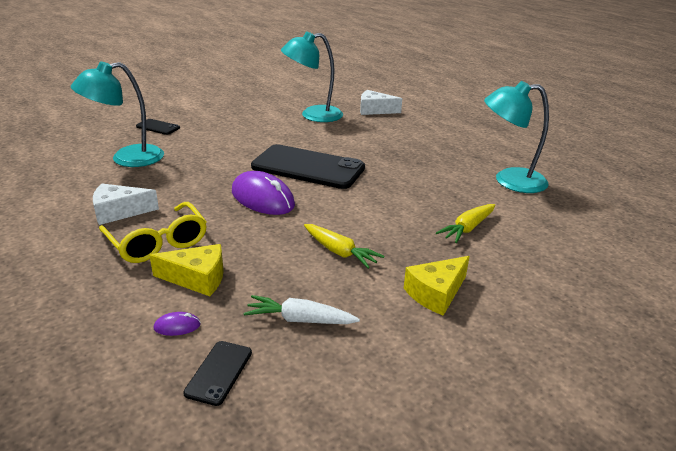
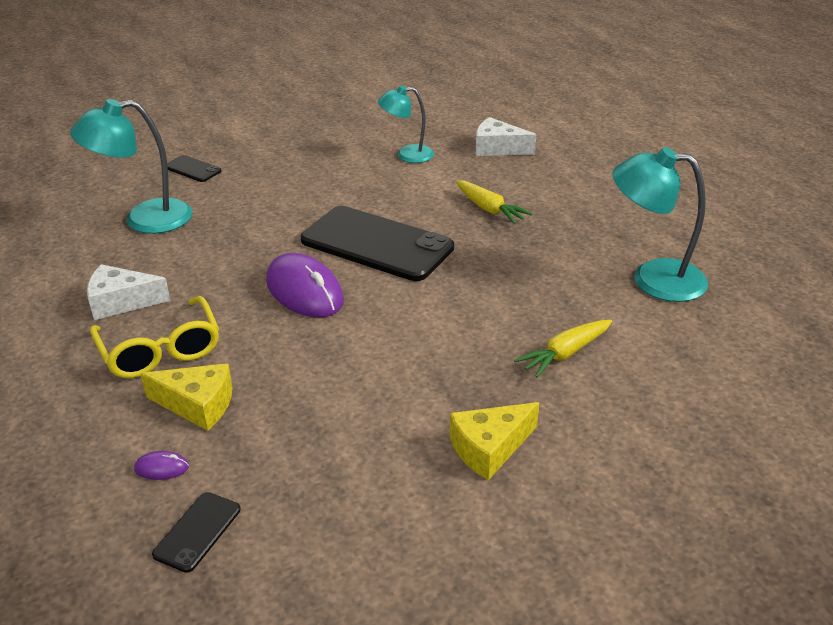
camera: 10 degrees right, 5 degrees up
white carrot [244,295,360,324] -> none
turquoise lamp [281,31,343,122] -> turquoise lamp [378,85,434,163], size x0.63
yellow carrot [304,224,385,269] -> yellow carrot moved to [456,180,533,224]

